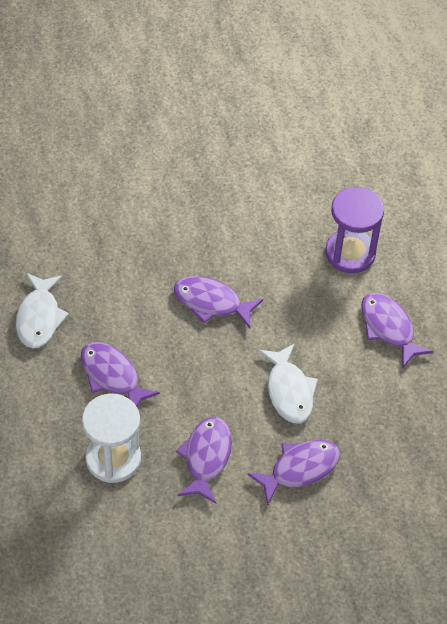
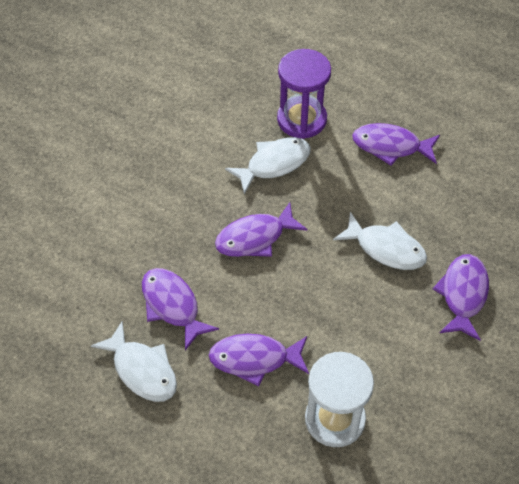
camera: 45 degrees left, 0 degrees up
purple fish [176,417,232,504] -> purple fish moved to [142,268,219,350]
none -> white fish [225,137,311,194]

